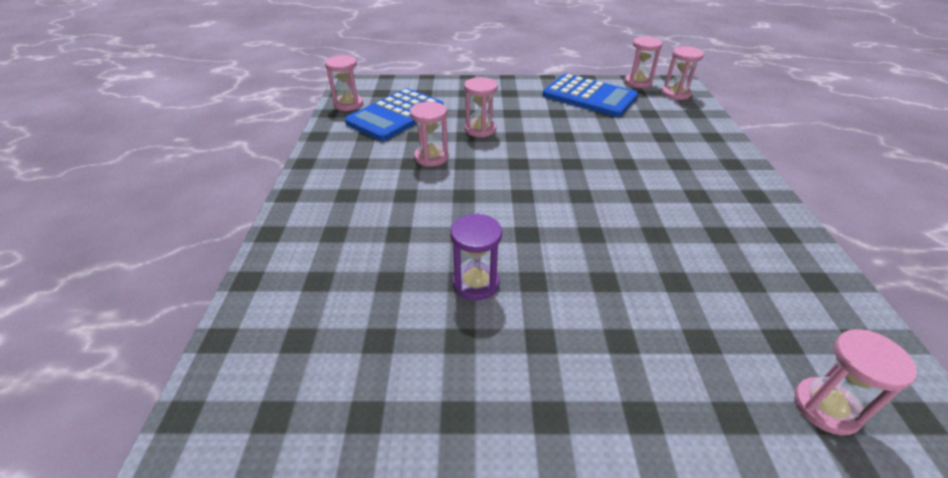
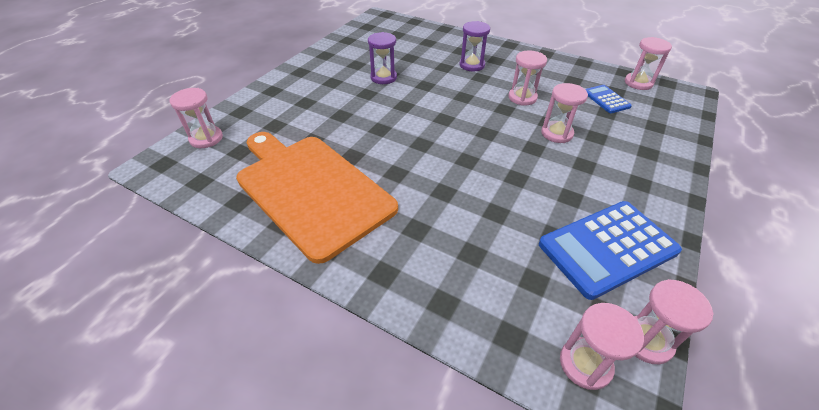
camera: 120 degrees right, 5 degrees up
blue calculator [345,88,443,141] -> blue calculator [585,85,632,113], size x0.51
none -> orange cutting board [236,132,398,264]
none -> purple hourglass [459,21,490,72]

